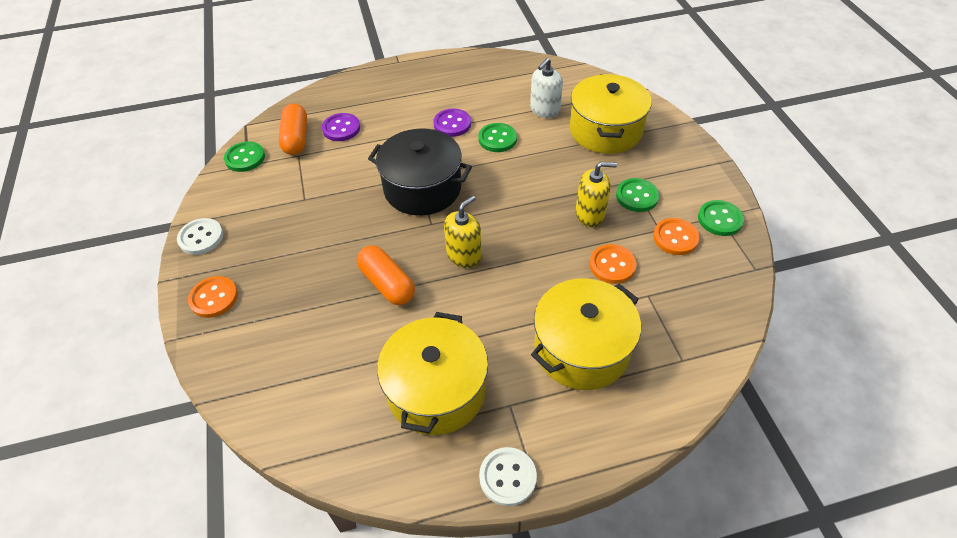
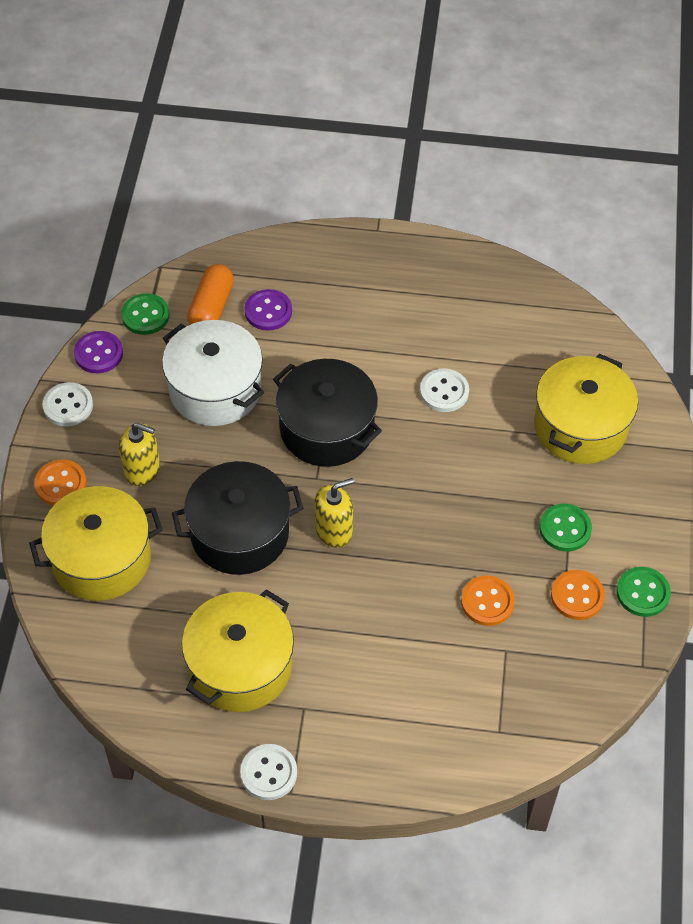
camera: 20 degrees right, 5 degrees up
orange capsule [357,245,415,305] -> black pot [172,461,303,575]
purple button [433,109,471,137] -> purple button moved to [74,331,123,373]
green button [478,123,517,152] -> white button [420,369,469,412]
white soap dispenser [530,58,563,118] -> none
yellow pot [531,278,641,390] -> yellow pot moved to [29,486,163,601]
yellow soap dispenser [575,162,617,227] -> yellow soap dispenser moved to [119,423,160,486]
none -> white pot [162,320,264,426]

